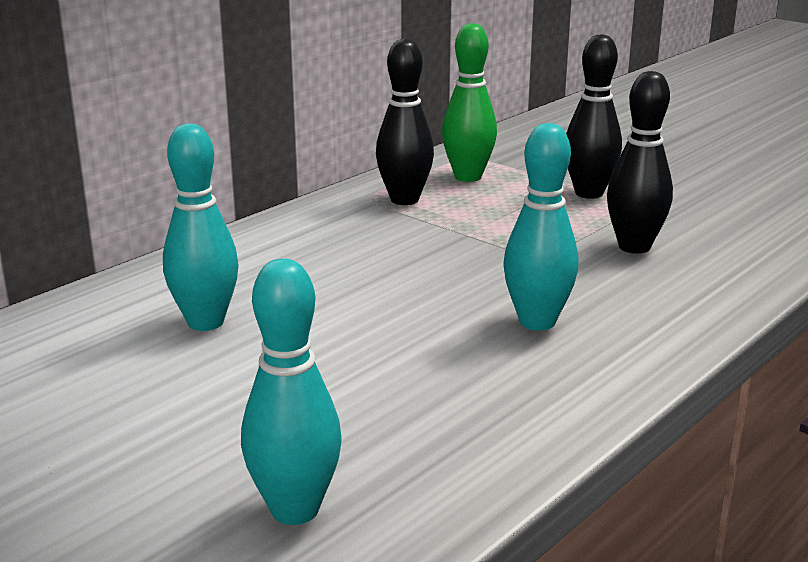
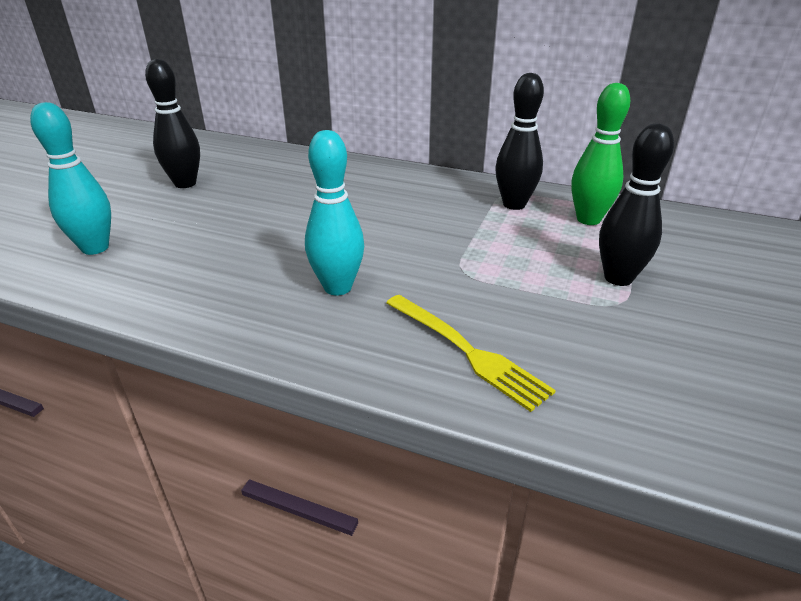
camera: 70 degrees right, 10 degrees up
turquoise bowling pin [163,124,239,331] -> none
black bowling pin [607,71,673,254] -> black bowling pin moved to [145,59,200,188]
none -> yellow fork [386,295,556,412]

